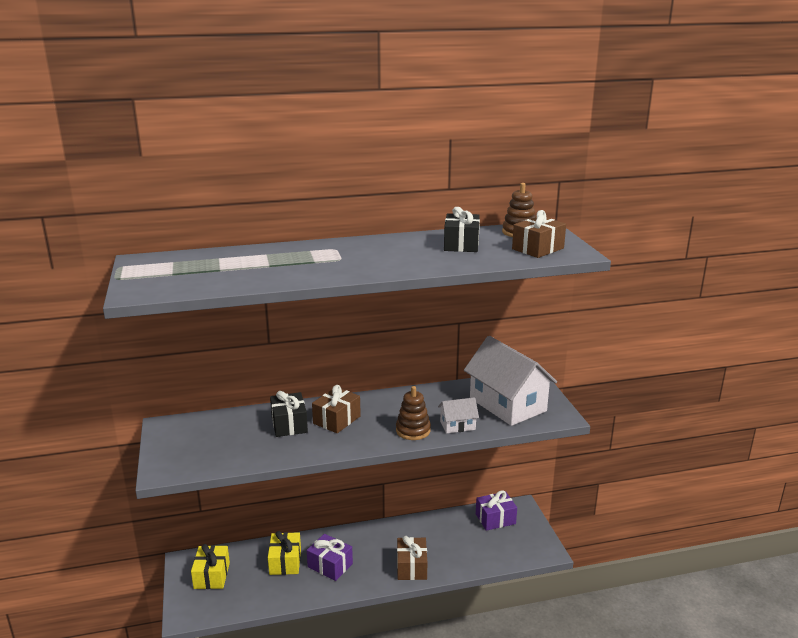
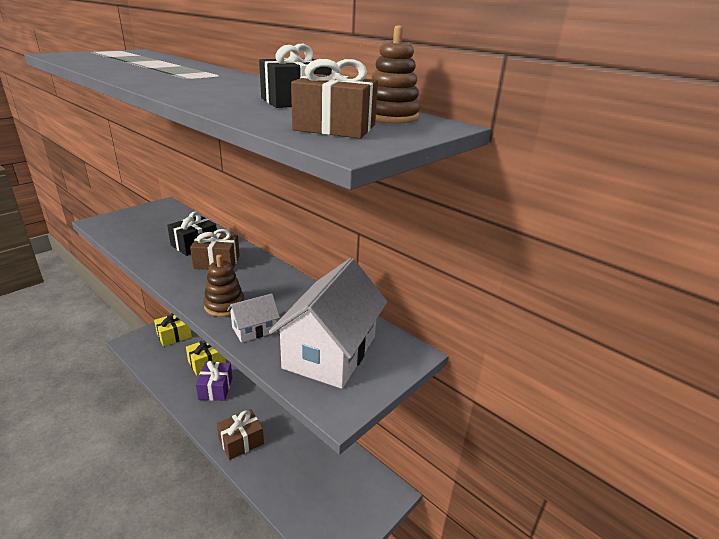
camera: 55 degrees right, 5 degrees up
white house [438,397,479,434] -> white house turned 75 degrees counterclockwise [227,293,280,343]
purple gift [476,490,517,531] -> none

